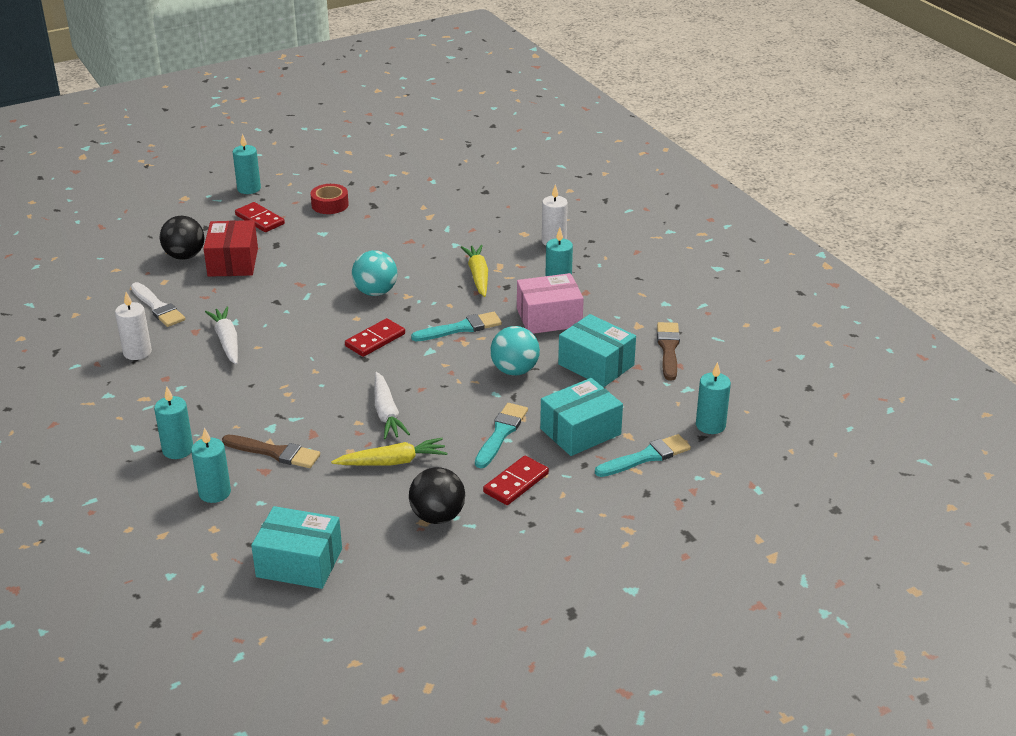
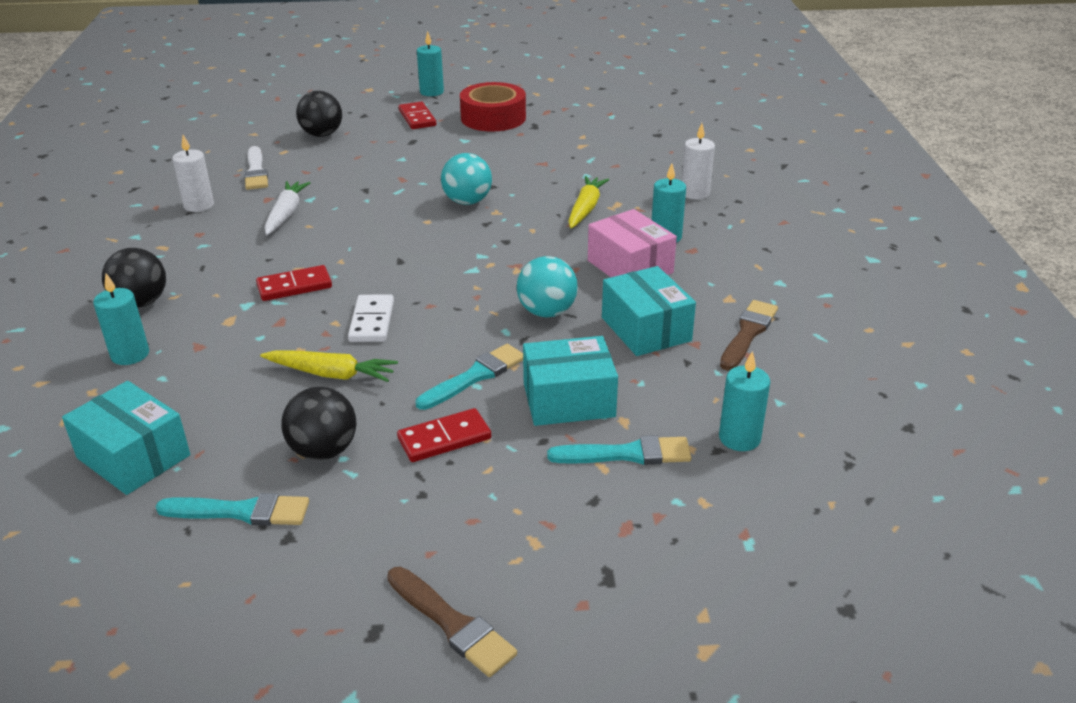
camera: 25 degrees right, 0 degrees up
turquoise candle [154,387,193,459] -> black ball [102,248,166,307]
red box [203,220,258,277] -> none
brown brush [222,435,320,468] -> brown brush moved to [387,567,517,677]
red tape [310,184,349,214] -> red tape [460,82,526,132], size x1.67
red domino [345,318,405,357] -> red domino moved to [256,265,332,301]
white carrot [375,372,410,439] -> white domino [348,294,394,342]
turquoise brush [411,312,502,341] -> turquoise brush moved to [155,493,309,526]
pink box [517,273,584,334] -> pink box turned 45 degrees clockwise [588,209,677,277]

